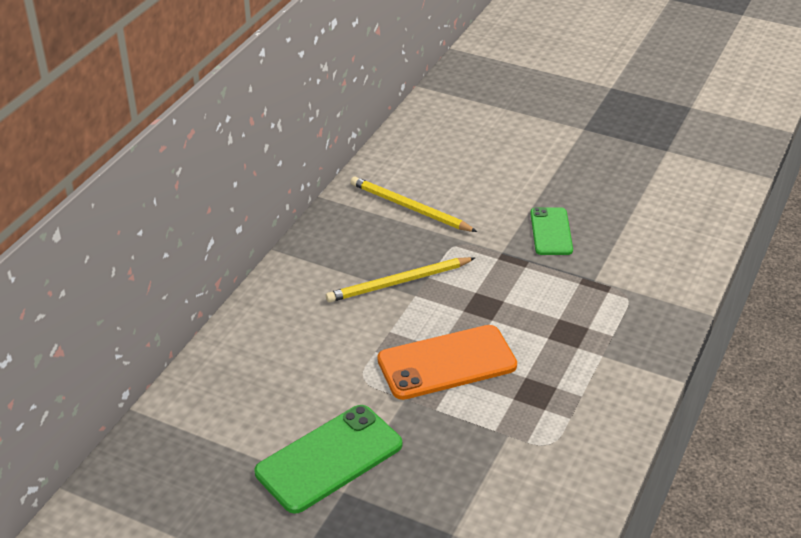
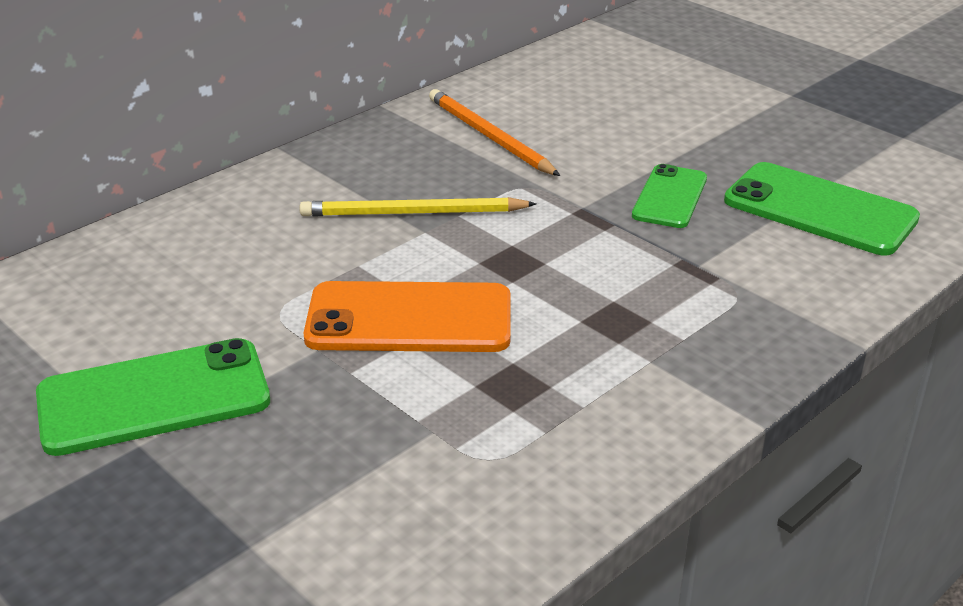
camera: 20 degrees right, 5 degrees down
yellow pencil [351,176,477,232] -> orange pencil [429,89,560,176]
none -> green phone [724,162,920,255]

